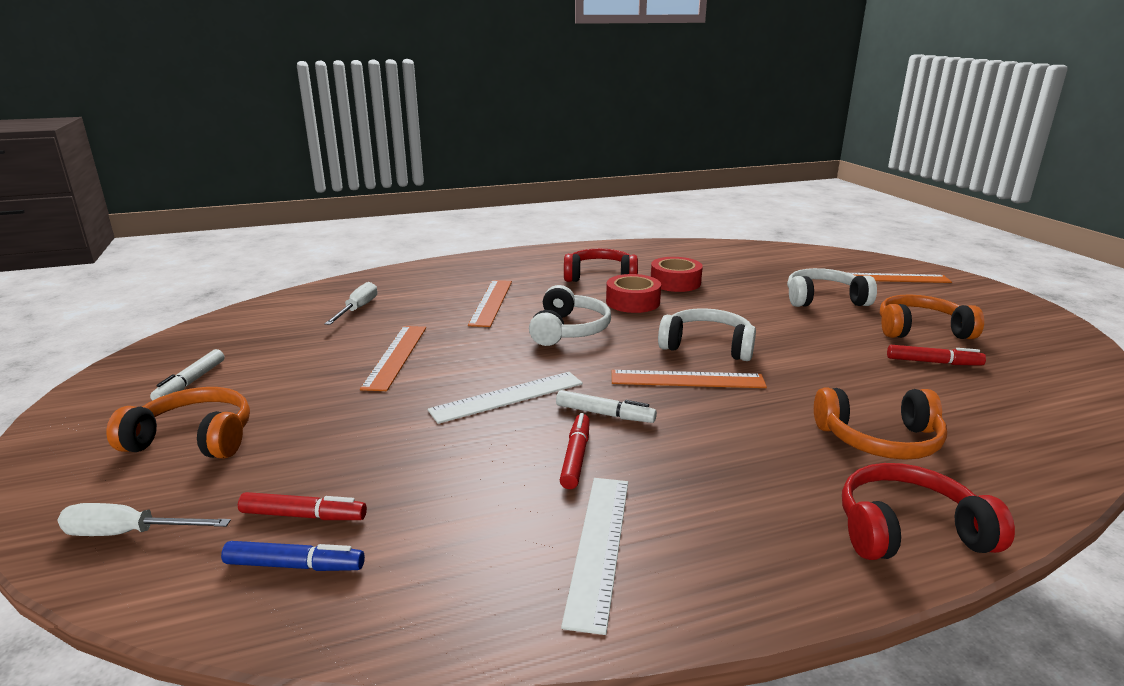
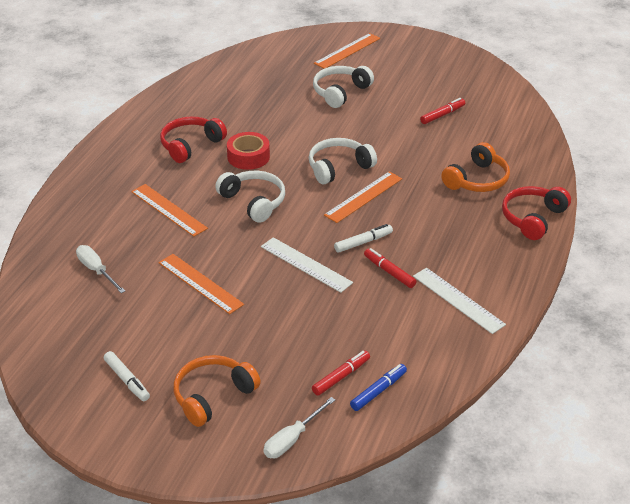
camera: 50 degrees left, 15 degrees up
white ruler [428,372,583,424] -> white ruler turned 60 degrees counterclockwise [261,237,353,293]
red tape [651,257,703,292] -> none
orange headphones [880,295,984,339] -> none

